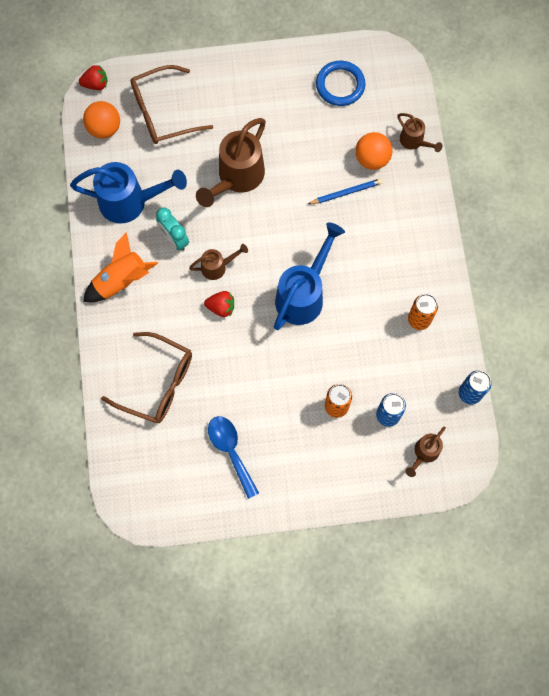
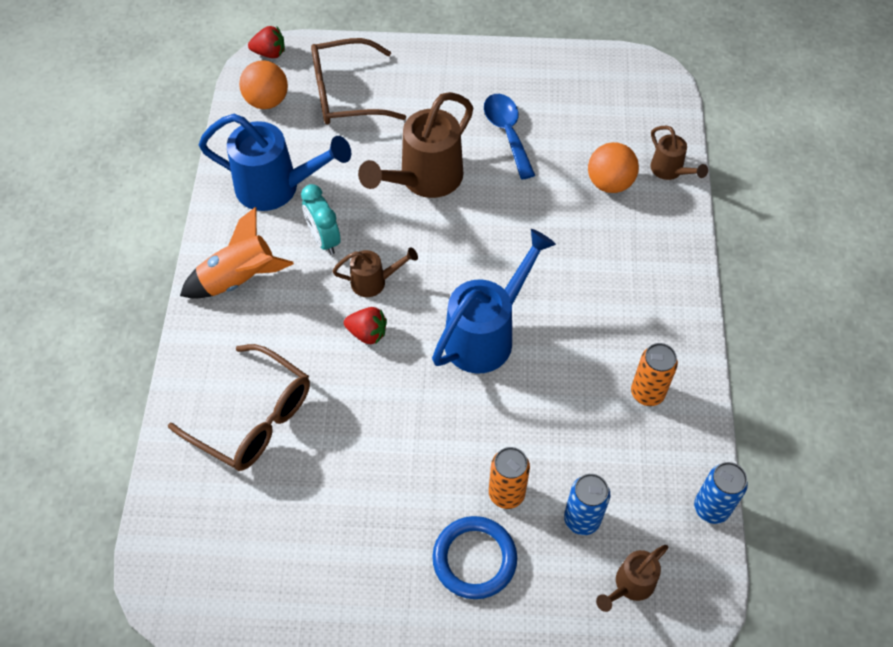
camera: 10 degrees right, 15 degrees down
blue spoon [208,416,259,499] -> blue spoon moved to [484,94,535,179]
blue pencil [308,178,383,204] -> none
blue ring [316,61,365,106] -> blue ring moved to [432,516,517,599]

